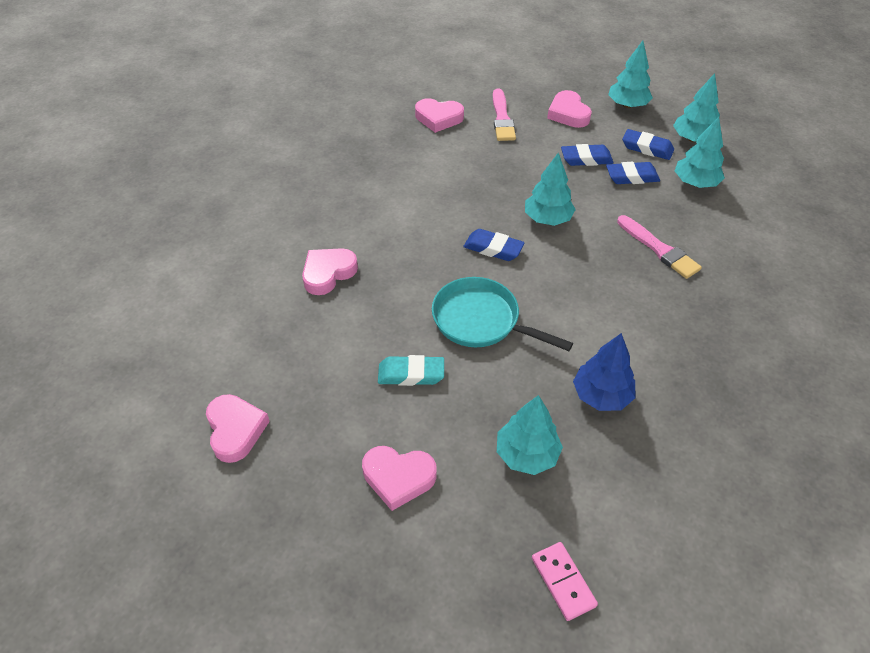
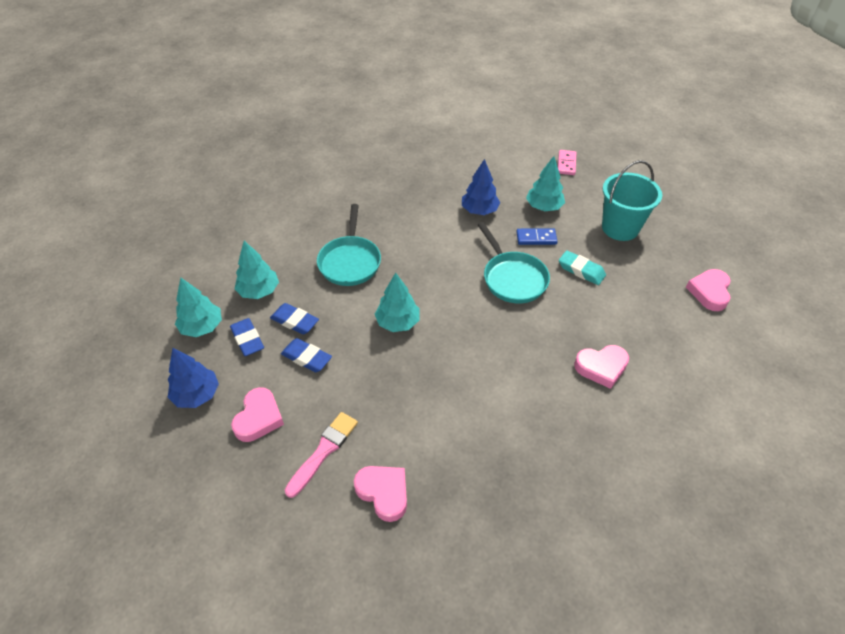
camera: 145 degrees left, 0 degrees up
pink heart [362,446,437,511] -> turquoise bucket [602,160,662,241]
blue eraser [463,229,525,261] -> none
turquoise tree [608,41,653,108] -> blue tree [168,348,219,408]
pink brush [617,215,702,279] -> turquoise pan [317,204,381,286]
none -> blue domino [516,228,558,245]

